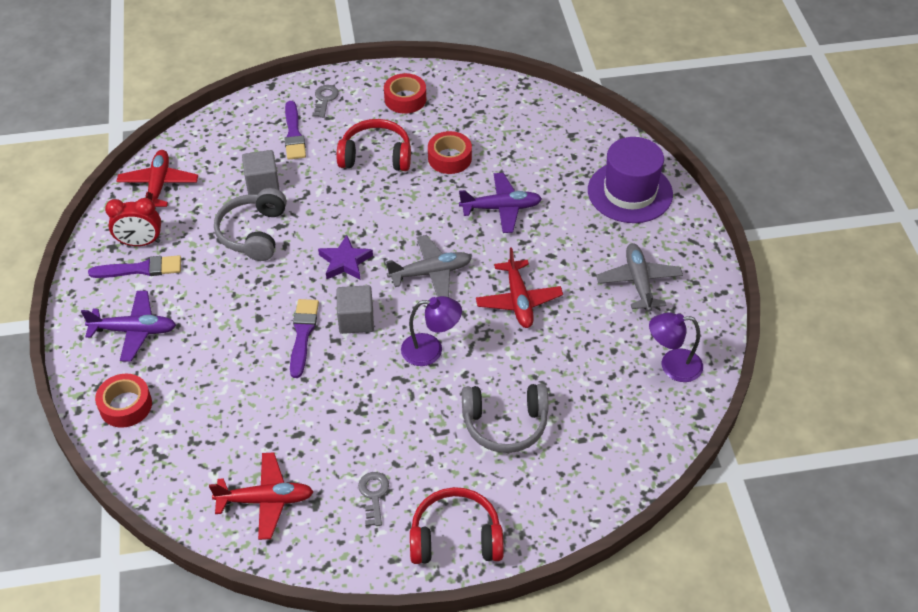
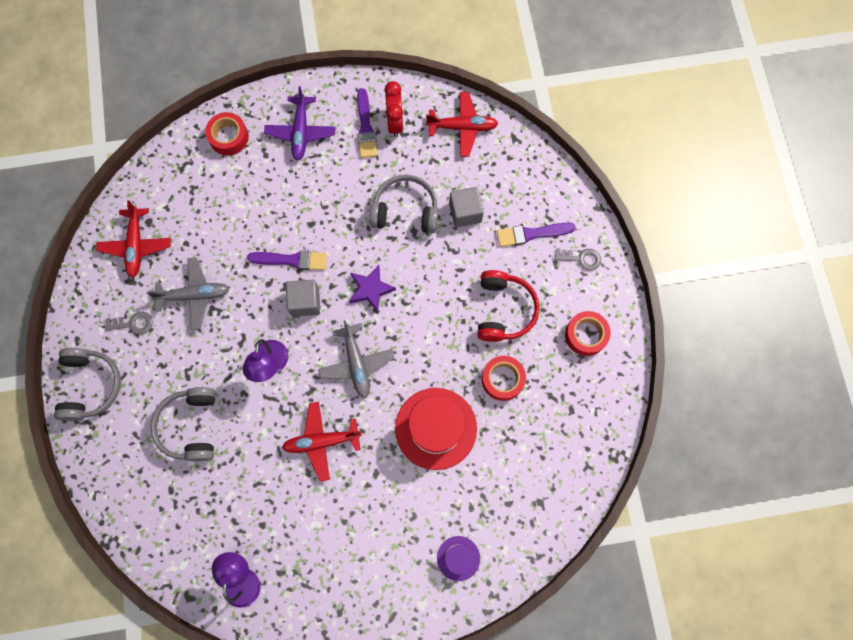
camera: 90 degrees right, 25 degrees up
red headphones [410,487,504,564] -> grey headphones [54,348,121,421]
purple plane [459,173,542,233] -> red hat [395,388,477,470]
purple hat [588,137,673,223] -> purple hat [437,536,480,581], size x0.51
grey plane [596,243,683,312] -> grey plane moved to [147,257,229,330]

